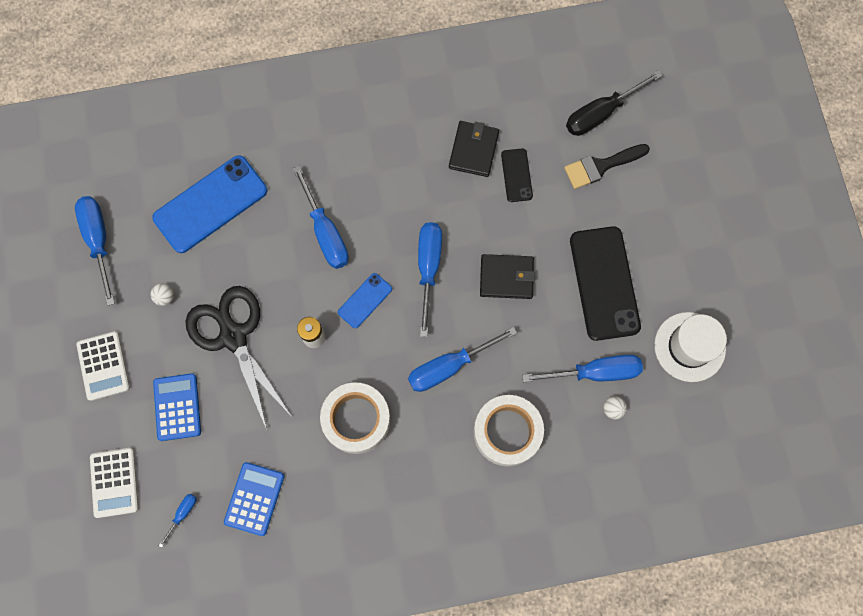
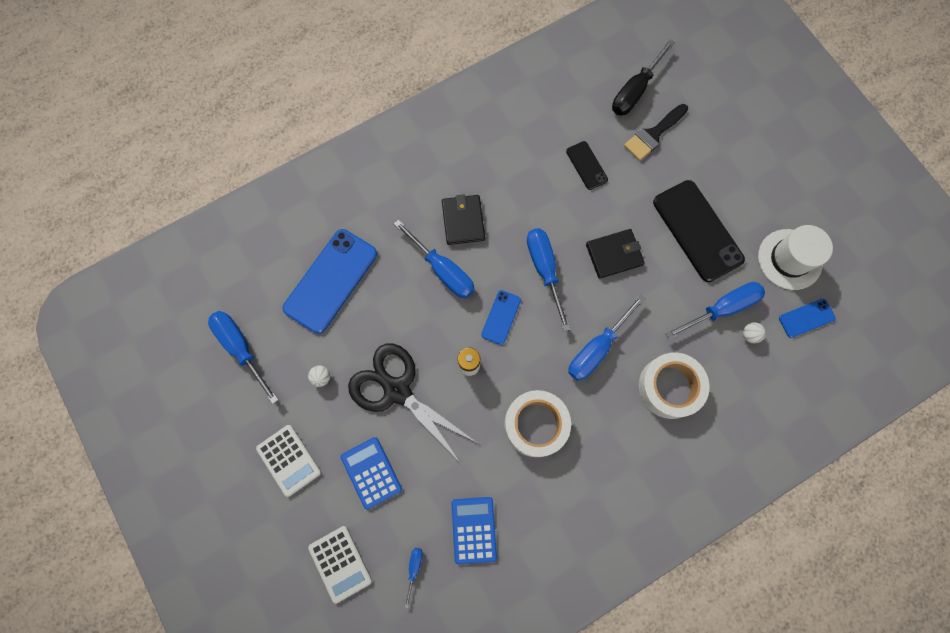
camera: 20 degrees left, 0 degrees up
black wallet [449,121,499,177] -> black wallet moved to [442,194,485,245]
none -> blue phone [779,299,836,338]

